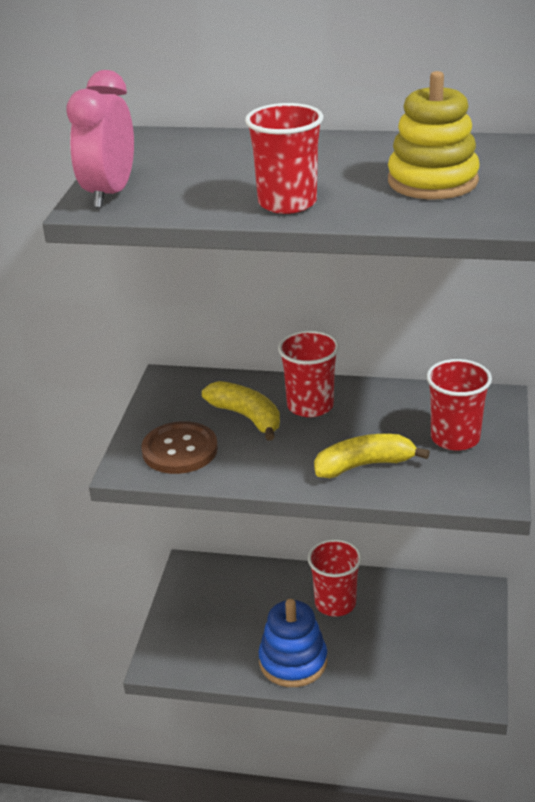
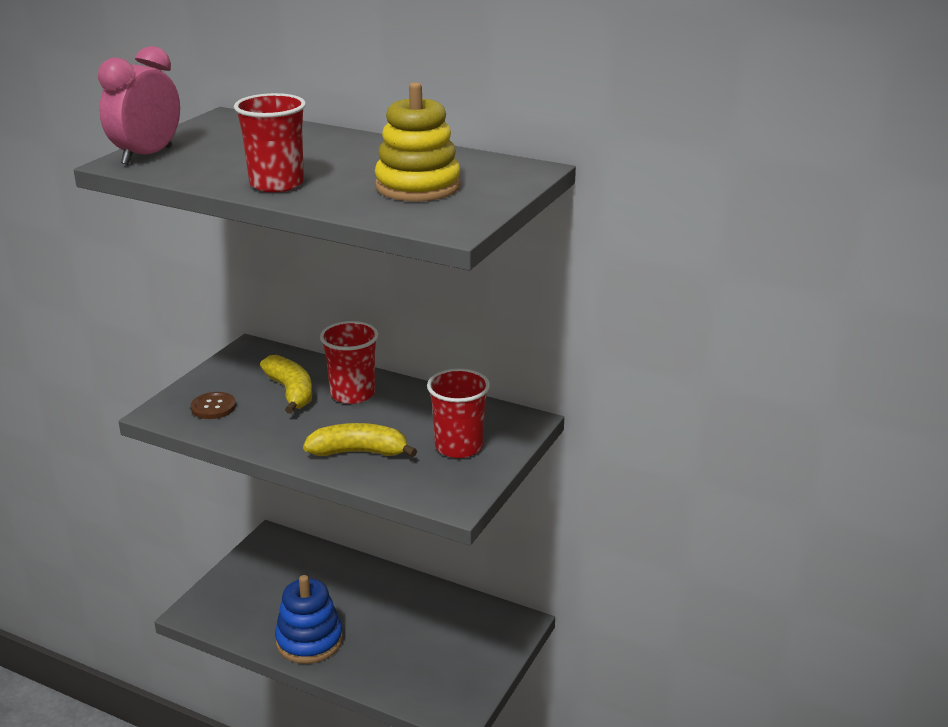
camera: 15 degrees right, 5 degrees down
brown button [141,421,218,474] -> brown button [191,392,236,419], size x0.63
red cup [308,539,362,617] -> none

